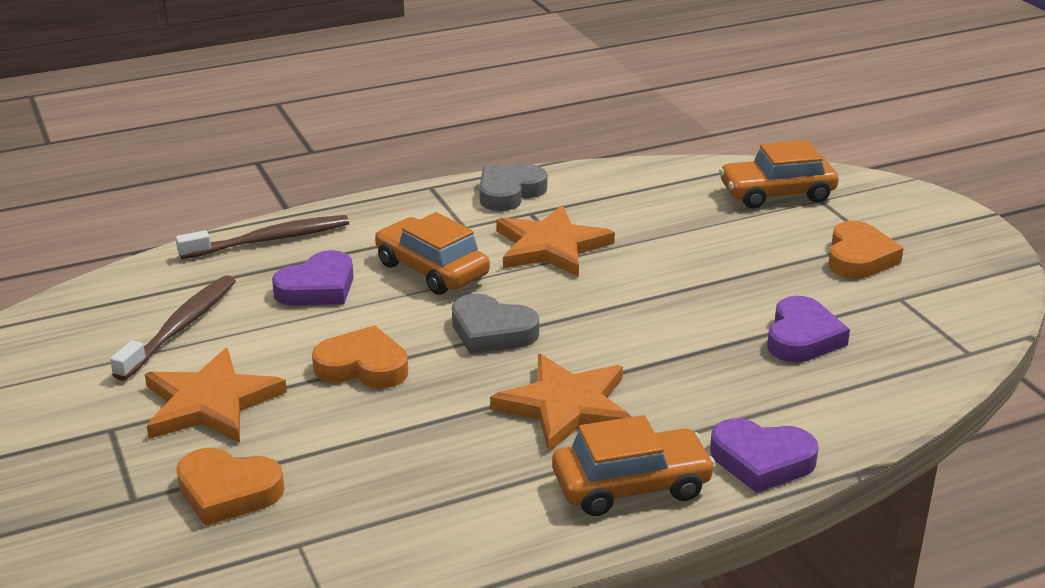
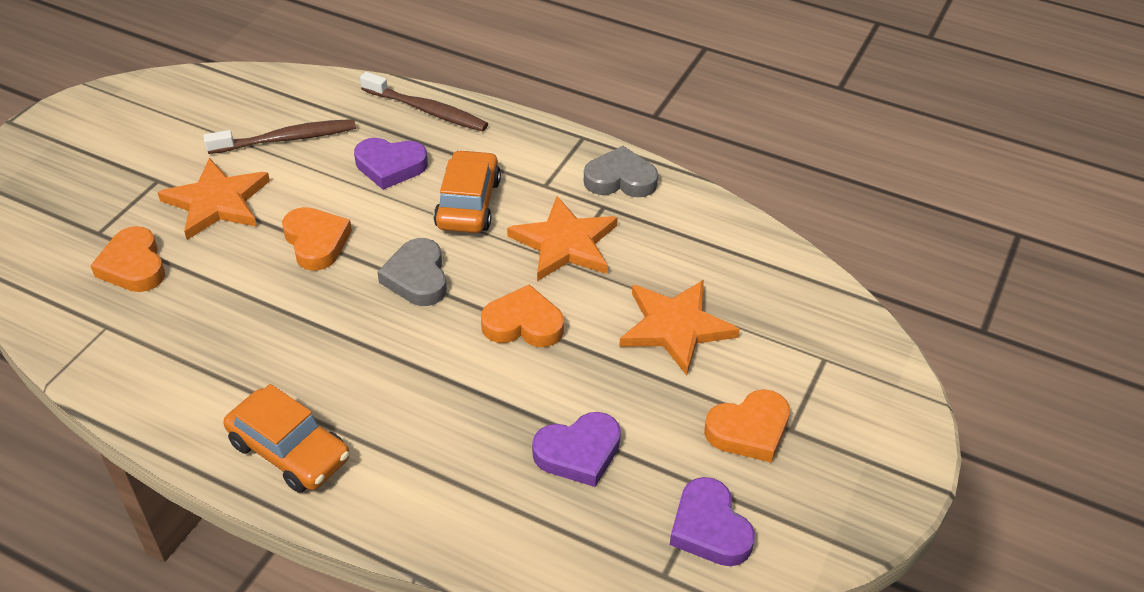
camera: 50 degrees right, 15 degrees up
orange star [490,354,631,453] -> orange star moved to [619,280,740,376]
purple heart [710,418,819,493] -> purple heart moved to [670,477,755,566]
orange car [719,140,839,209] -> none
none -> orange heart [481,284,564,347]

